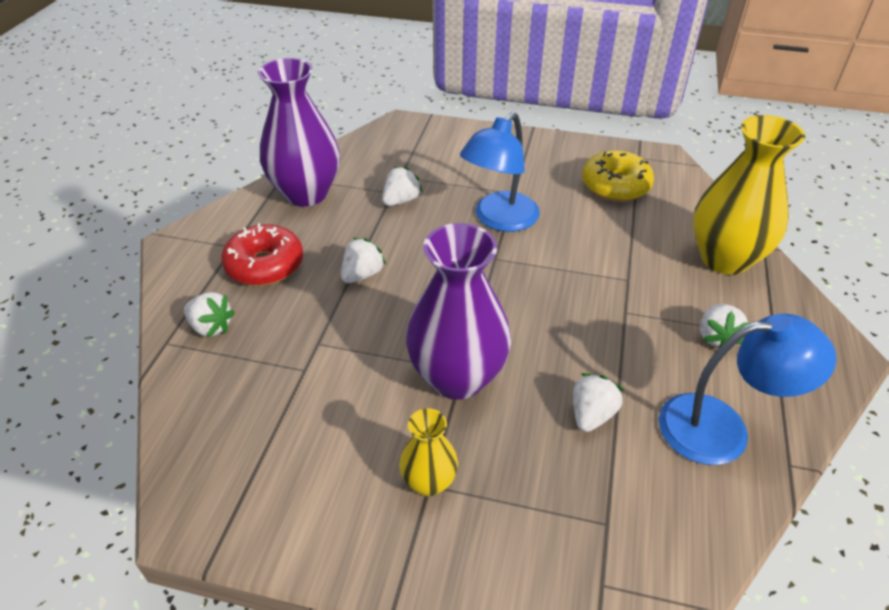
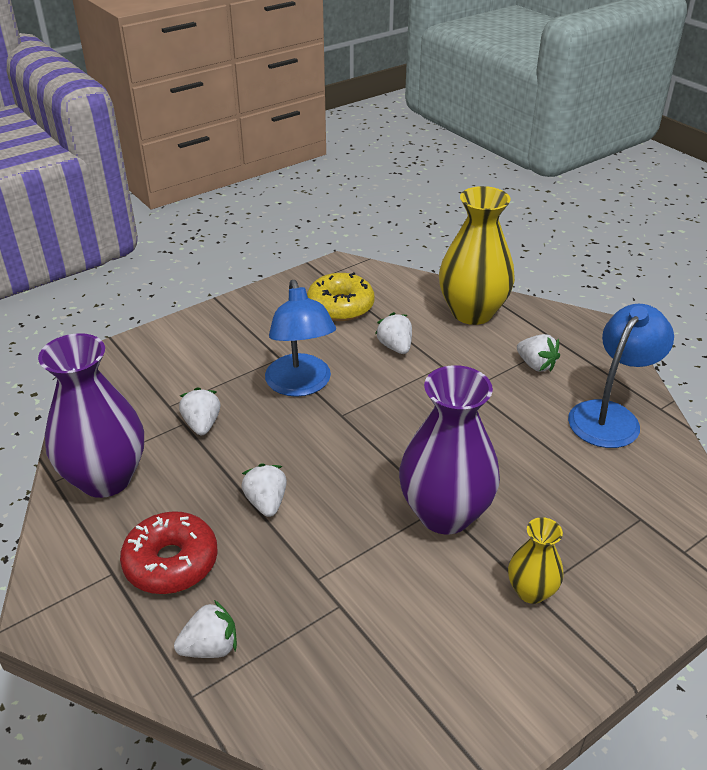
camera: 50 degrees left, 5 degrees down
white strawberry [573,373,624,432] -> white strawberry moved to [375,312,412,354]

